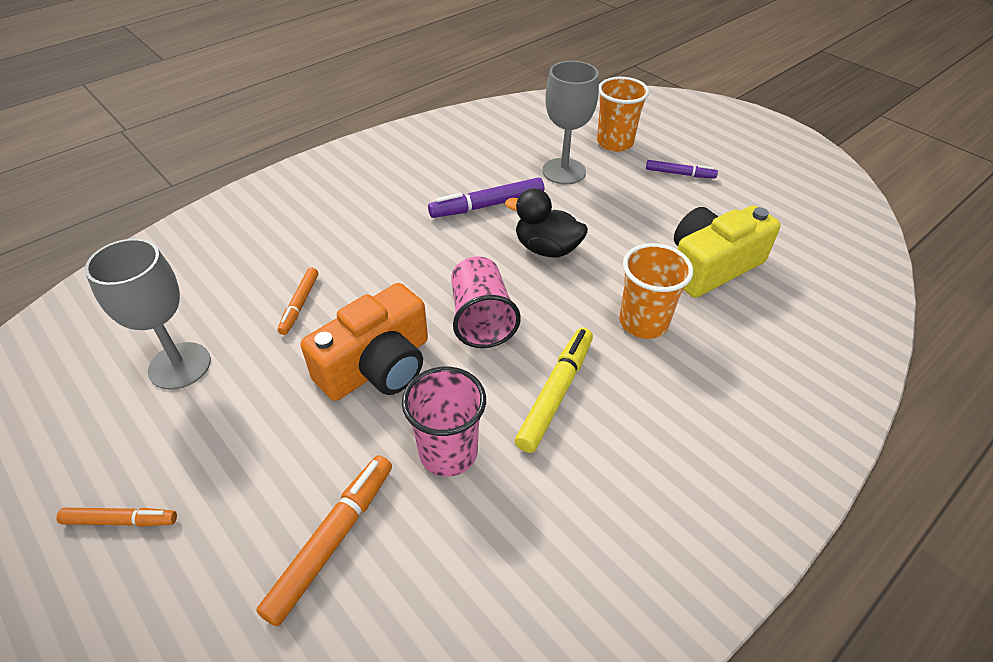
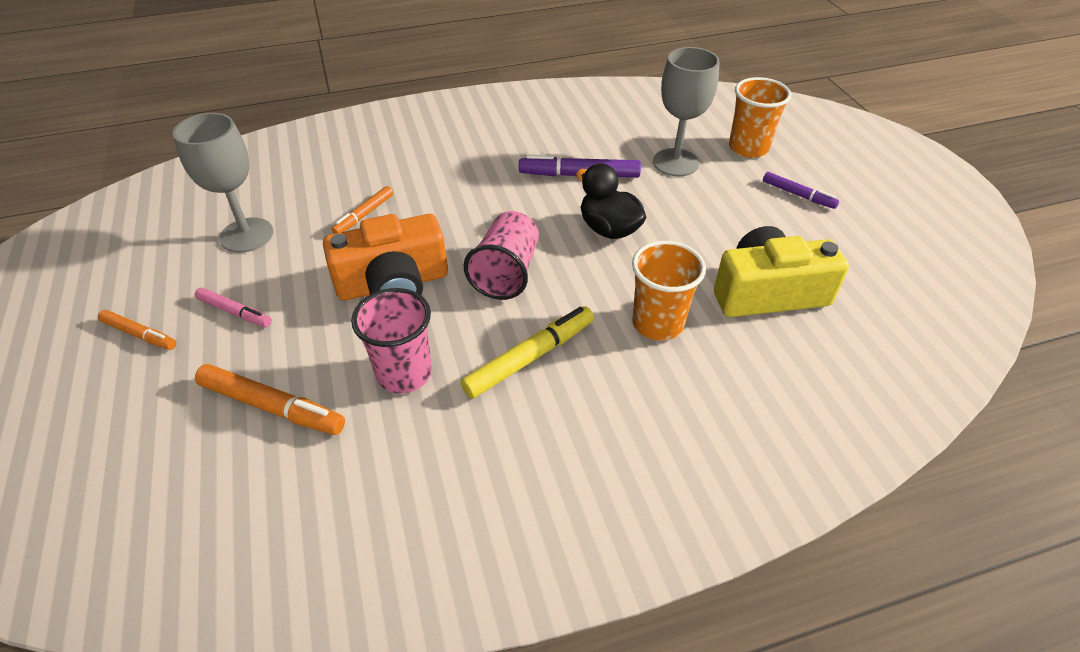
camera: 25 degrees right, 0 degrees up
orange marker [256,455,392,626] -> orange marker turned 60 degrees clockwise [195,364,345,435]
none -> pink marker [195,287,272,327]

